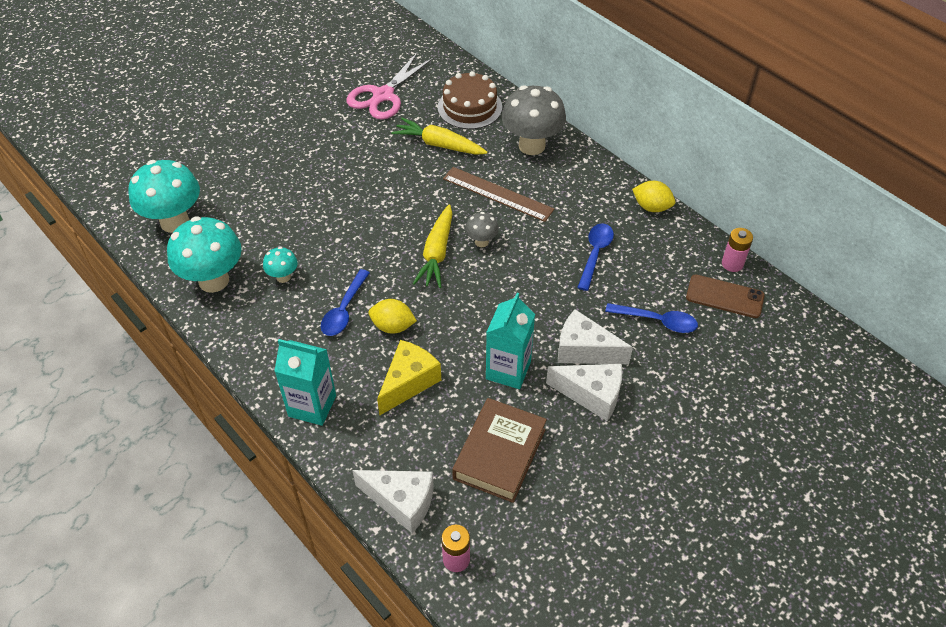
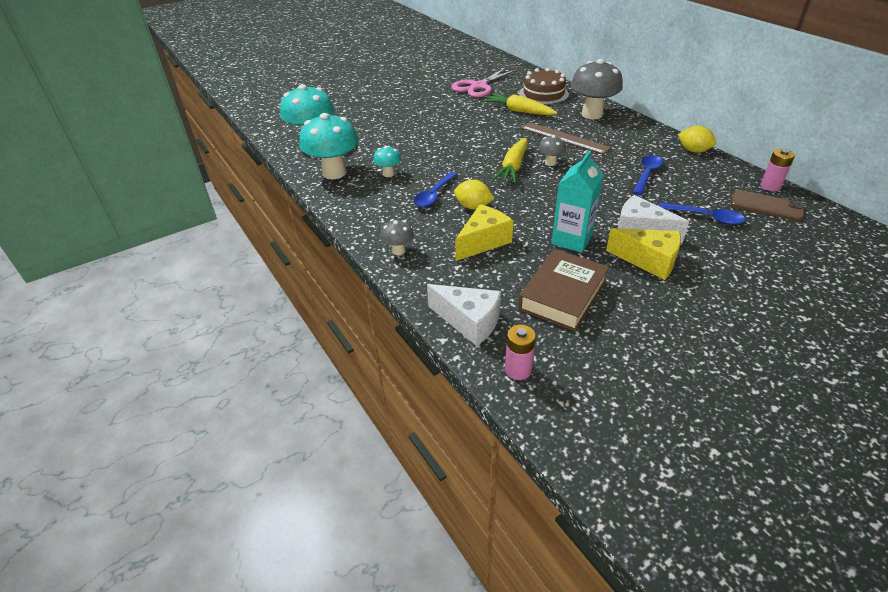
camera: 10 degrees right, 10 degrees down
turquoise carton [274,339,336,426] -> grey mushroom [381,219,414,255]
white cheese [546,364,622,421] -> yellow cheese [606,228,681,280]

